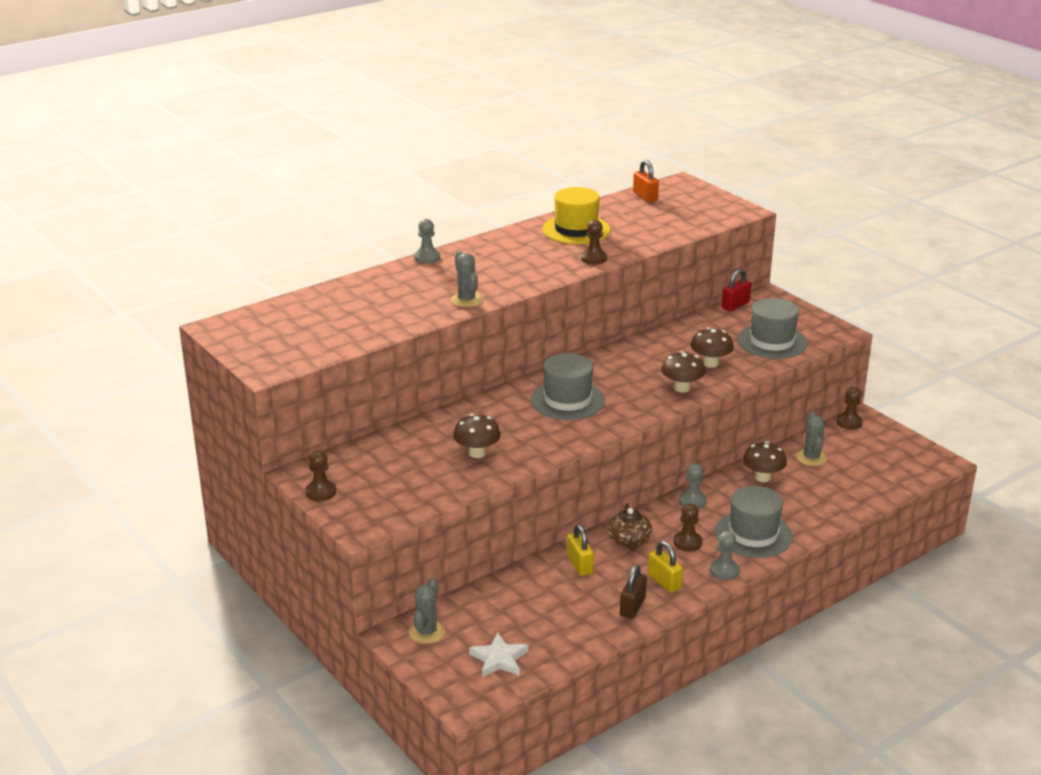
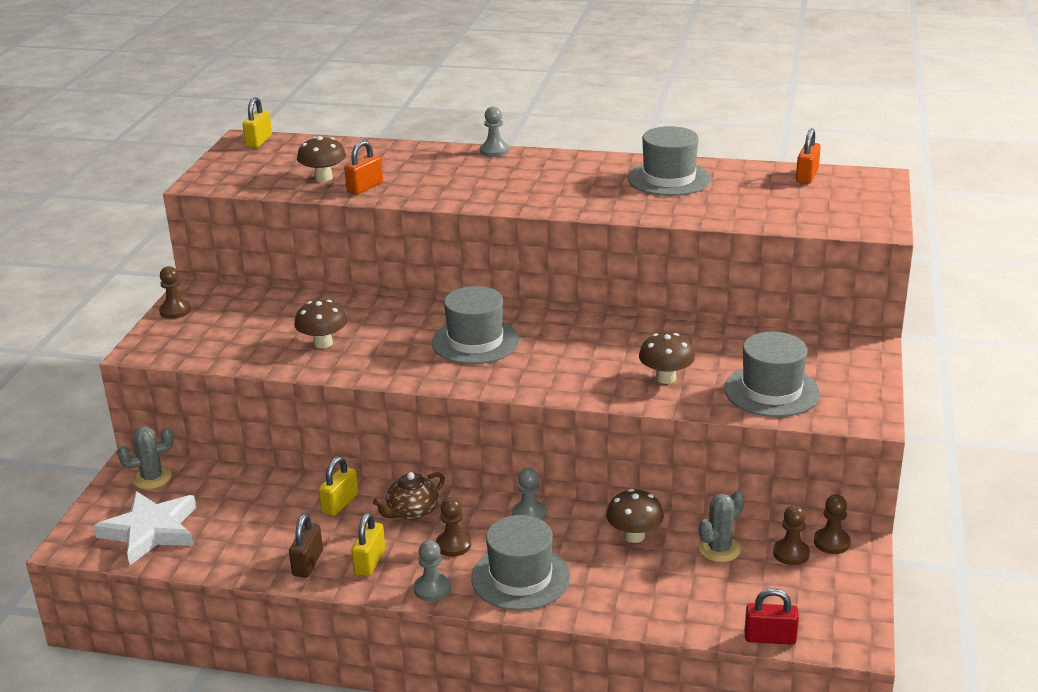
camera: 50 degrees right, 0 degrees up
grey cactus [451,251,483,307] -> none
white star [469,632,528,677] -> white star [94,491,196,565], size x1.59
yellow hat [542,187,610,244] -> grey hat [628,126,711,196]
brown pawn [581,220,607,265] -> brown pawn moved to [773,505,810,565]
brown padlock [620,565,647,619] -> brown padlock turned 60 degrees counterclockwise [289,514,323,578]
brown mushroom [661,351,706,392] -> brown mushroom moved to [297,136,346,182]
red padlock [721,269,751,311] -> red padlock moved to [745,588,799,645]
none -> yellow padlock [243,97,272,148]
none -> orange padlock [344,140,383,195]

